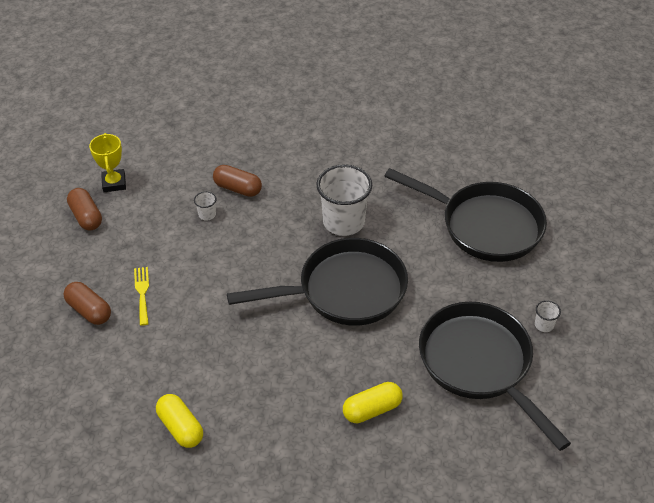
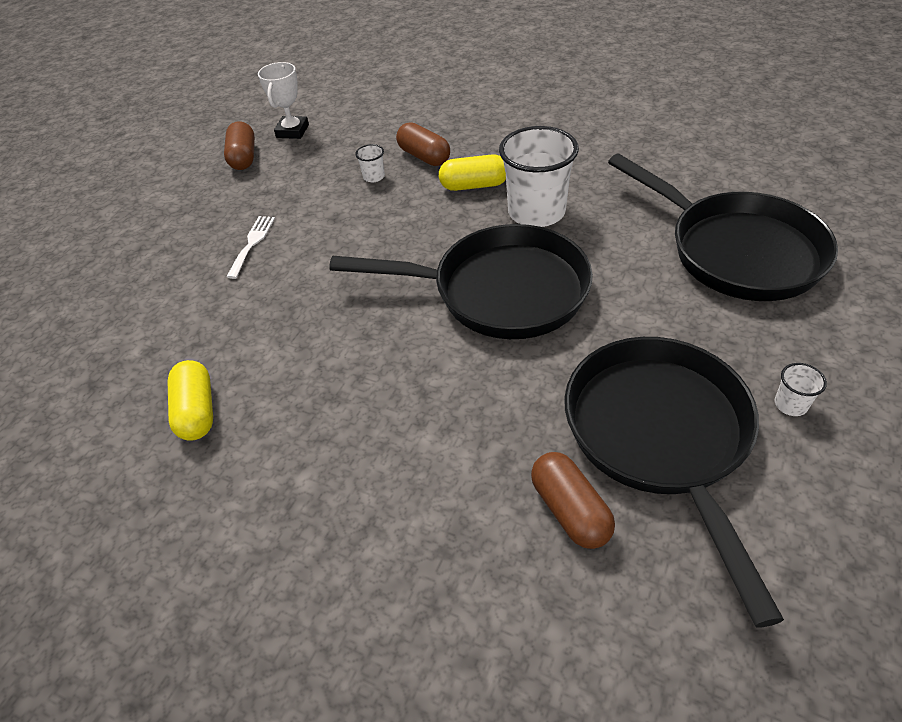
camera: 25 degrees right, 0 degrees up
brown capsule [63,282,111,325] -> brown capsule moved to [531,452,615,549]
yellow trophy [89,133,126,192] -> white trophy [258,62,309,139]
yellow fork [134,267,149,326] -> white fork [226,216,275,279]
yellow capsule [343,382,403,423] -> yellow capsule moved to [439,154,506,191]

